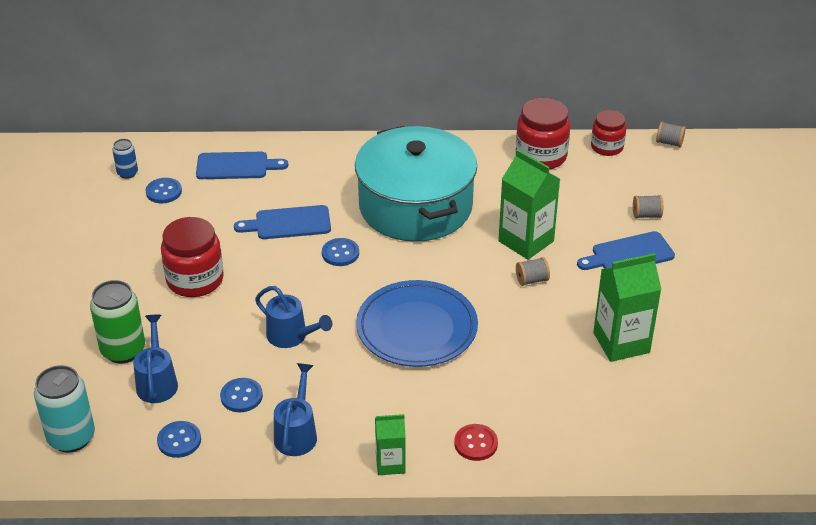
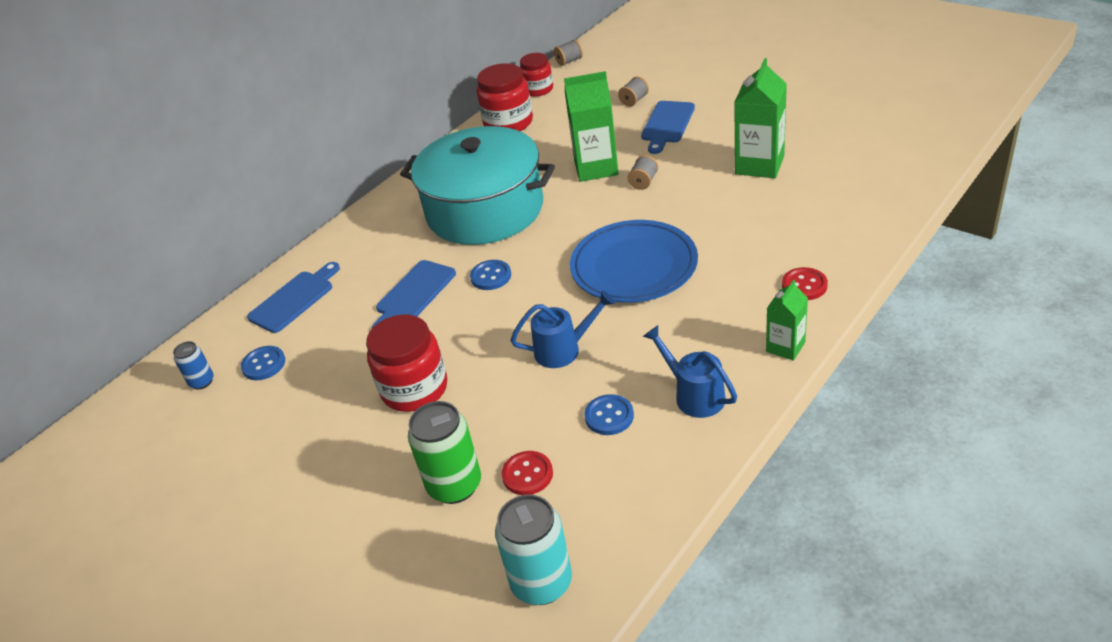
camera: 45 degrees left, 0 degrees up
blue watering can [133,315,178,403] -> red button [502,451,553,495]
blue button [157,421,201,458] -> none

